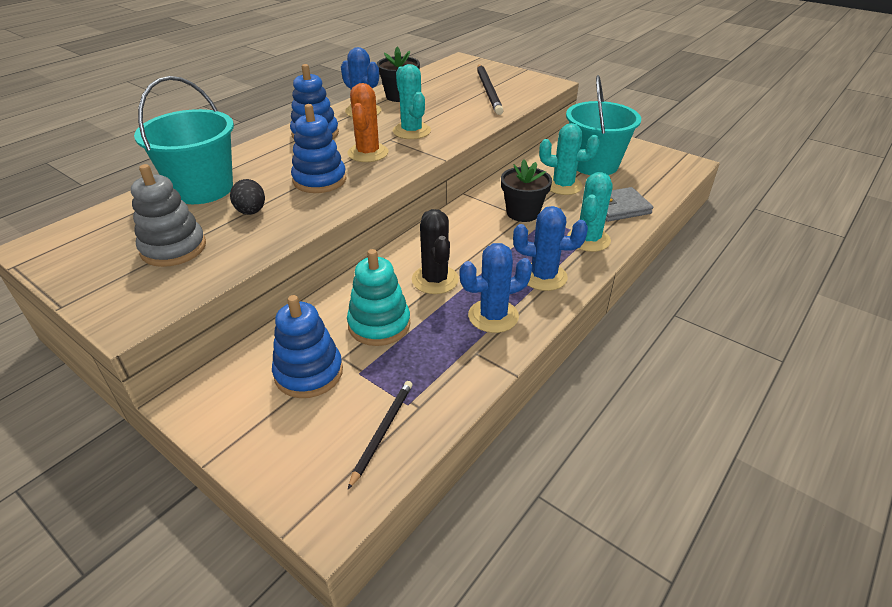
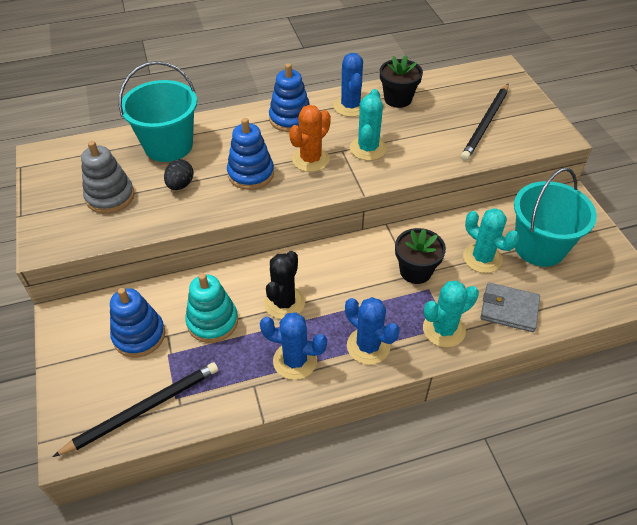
camera: 35 degrees right, 10 degrees up
black pencil [348,381,412,489] -> black pencil [53,362,218,457], size x1.67

